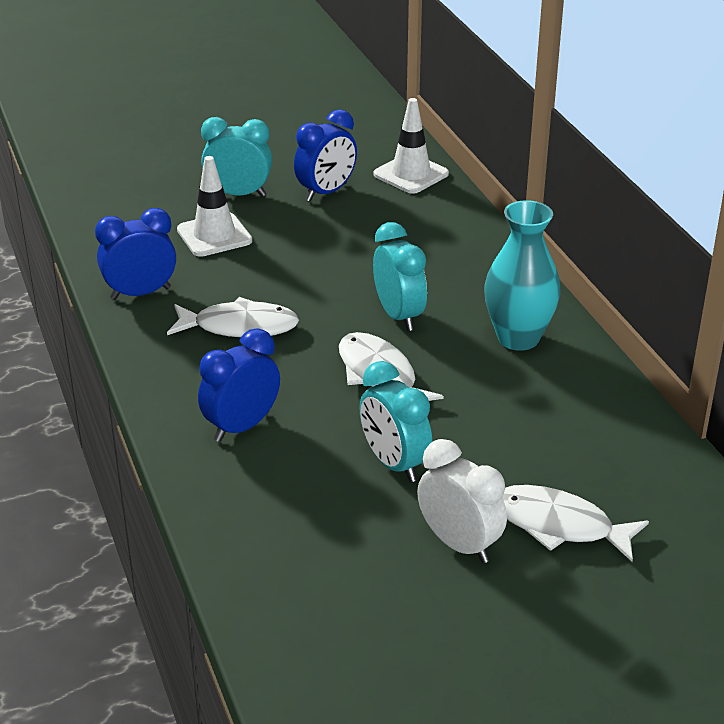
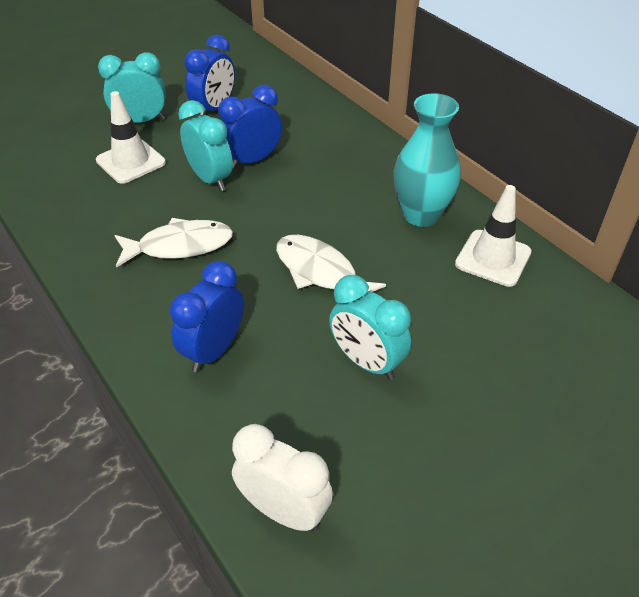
camera: 15 degrees left, 10 degrees up
blue clock [95,208,176,300] -> blue clock moved to [218,85,282,169]
white traffic cone [373,98,449,194] -> white traffic cone moved to [455,185,531,287]
turquoise clock [373,222,427,331] -> turquoise clock moved to [178,100,233,191]
white clock [417,439,507,563] -> white clock moved to [232,424,333,531]
white fish [502,485,649,562] -> none

